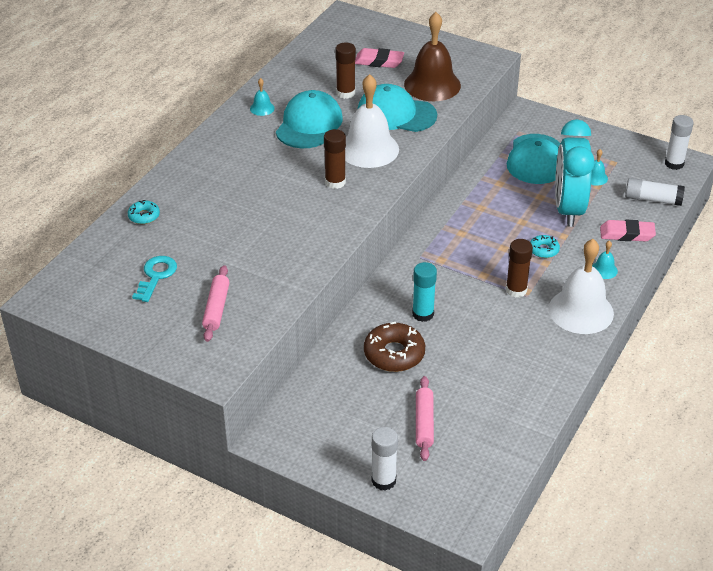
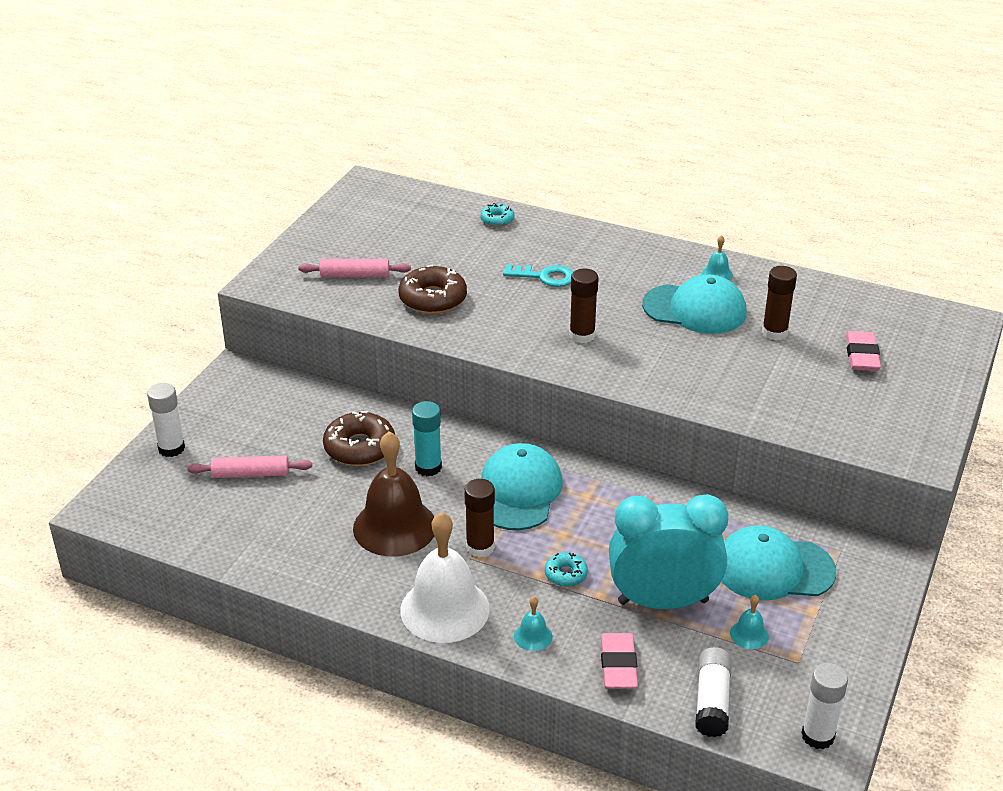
camera: 85 degrees right, 5 degrees down
turquoise key [132,256,177,302] -> turquoise key moved to [503,264,573,287]
white bell [345,74,399,168] -> none
turquoise cap [357,84,437,132] -> turquoise cap moved to [481,443,563,530]
brown bell [404,12,461,101] -> brown bell moved to [353,431,434,556]
none -> brown donut [399,265,467,314]

